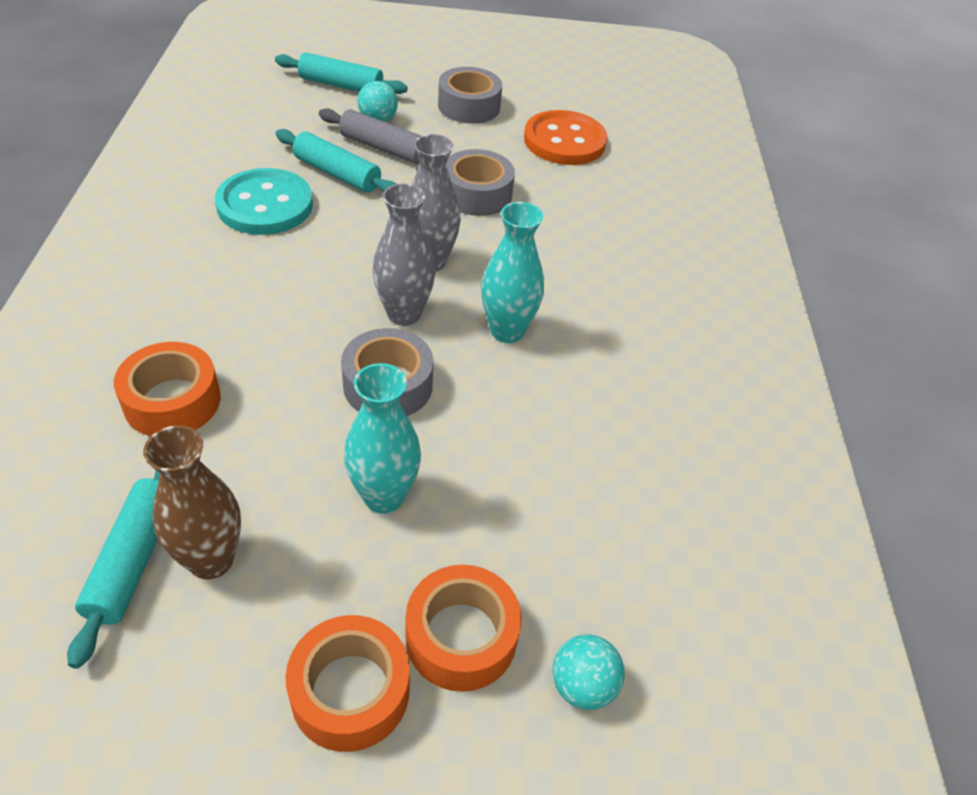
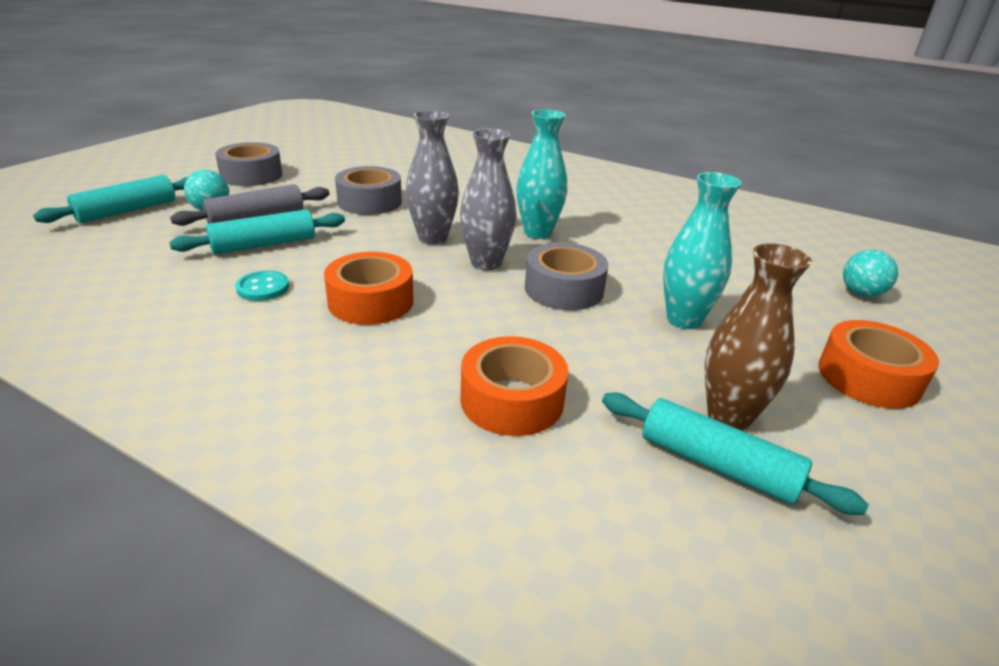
camera: 60 degrees left, 15 degrees down
turquoise button [215,168,313,235] -> turquoise button [235,271,289,301], size x0.48
orange tape [406,565,521,692] -> orange tape moved to [324,252,413,325]
orange button [524,110,608,165] -> none

